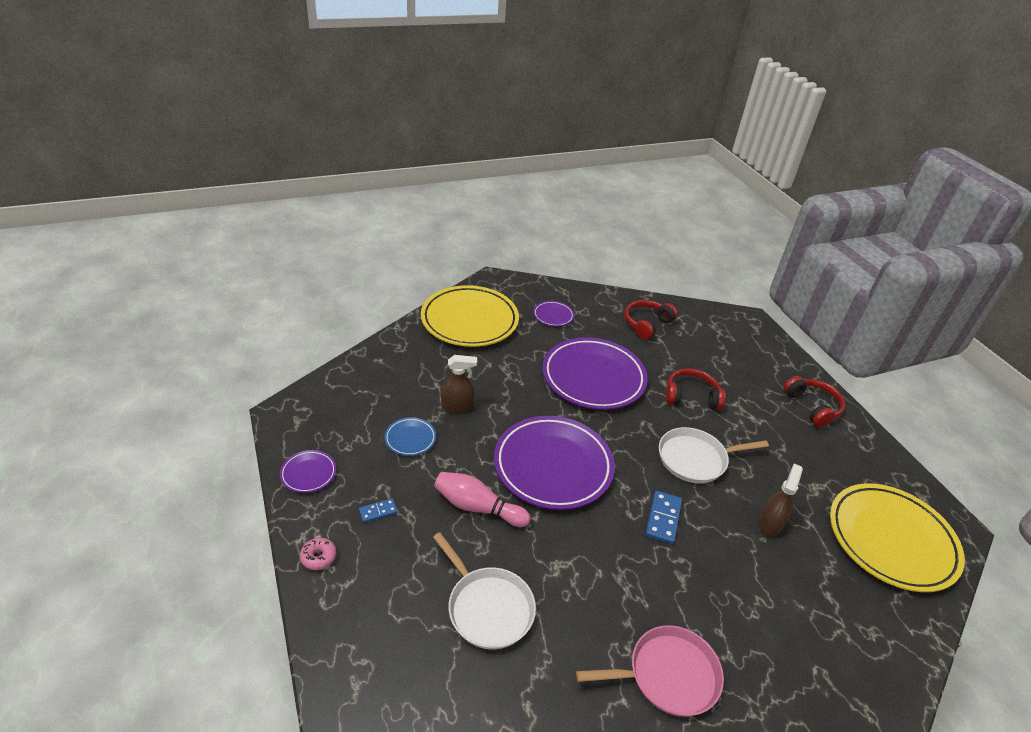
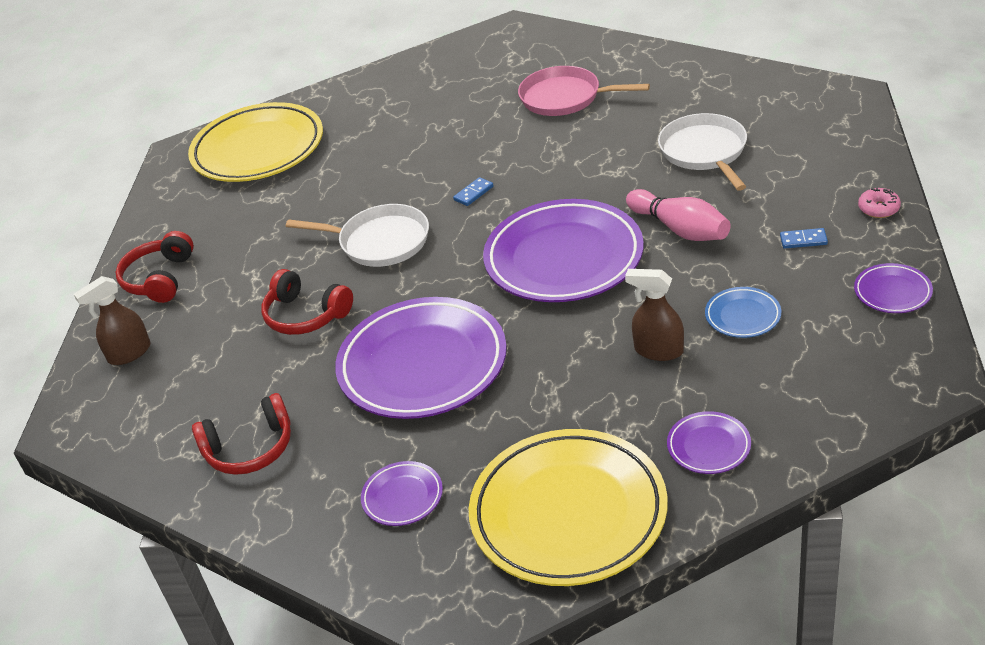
camera: 145 degrees left, 0 degrees up
blue domino [646,491,682,544] -> blue domino [453,177,494,206], size x0.60
brown spray bottle [759,464,803,537] -> brown spray bottle moved to [74,276,151,365]
none -> purple plate [667,411,751,474]

